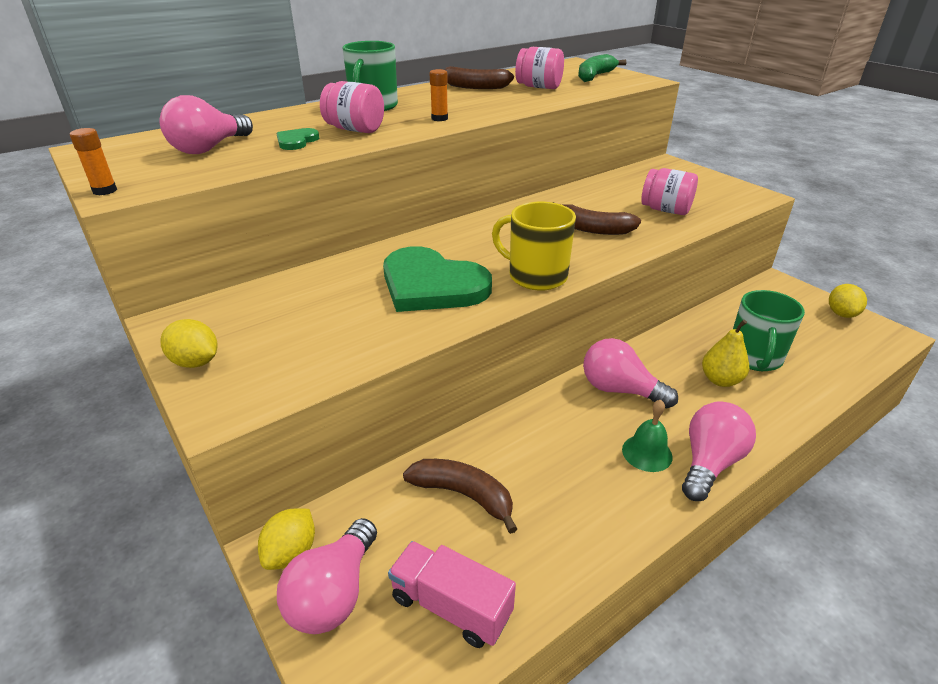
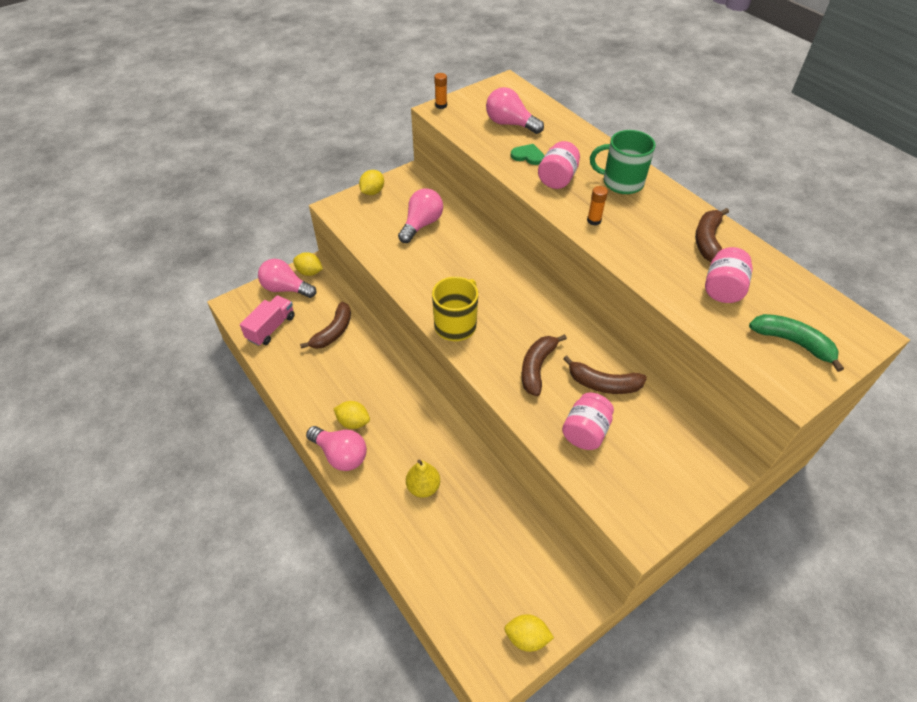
camera: 90 degrees right, 15 degrees up
green heart [383,246,492,312] -> none
pink light bulb [583,338,678,408] -> pink light bulb moved to [398,188,443,243]
green bell [622,400,673,472] -> yellow lemon [334,401,370,429]
green mug [733,290,805,371] -> none
none -> brown banana [563,356,647,394]

